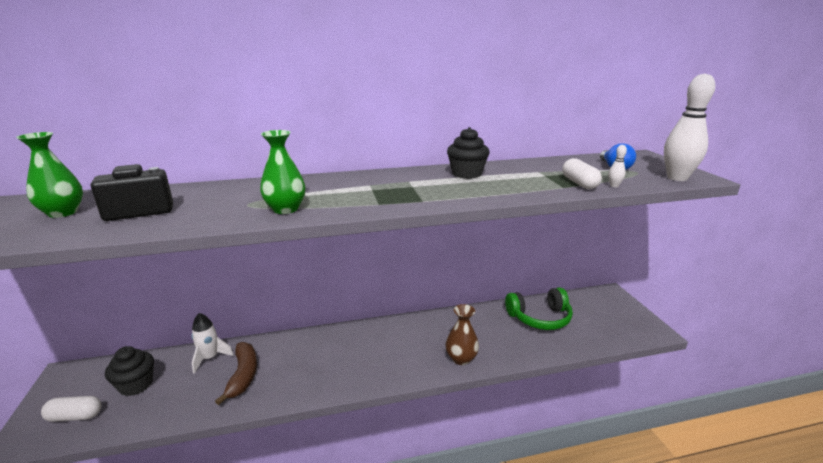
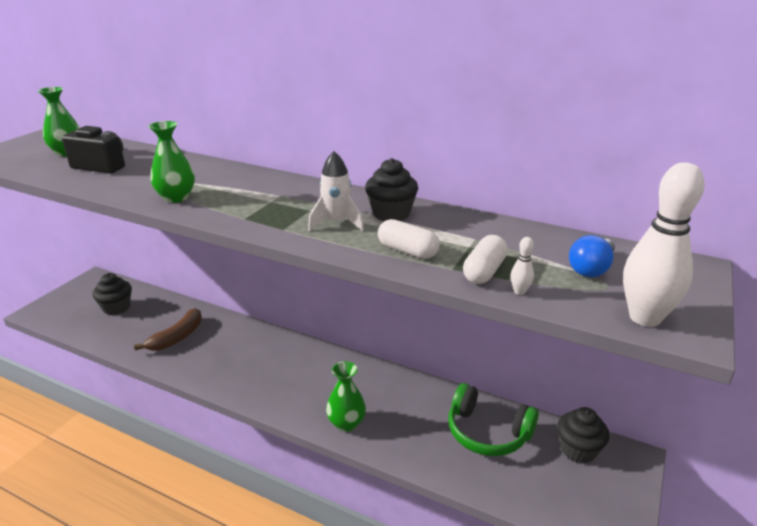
camera: 40 degrees right, 5 degrees up
white capsule [41,396,101,422] -> white capsule moved to [378,219,440,259]
white rocket [191,313,234,374] -> white rocket moved to [308,151,364,231]
brown vase [446,304,479,365] -> green vase [326,361,366,432]
none -> black cupcake [557,407,609,464]

